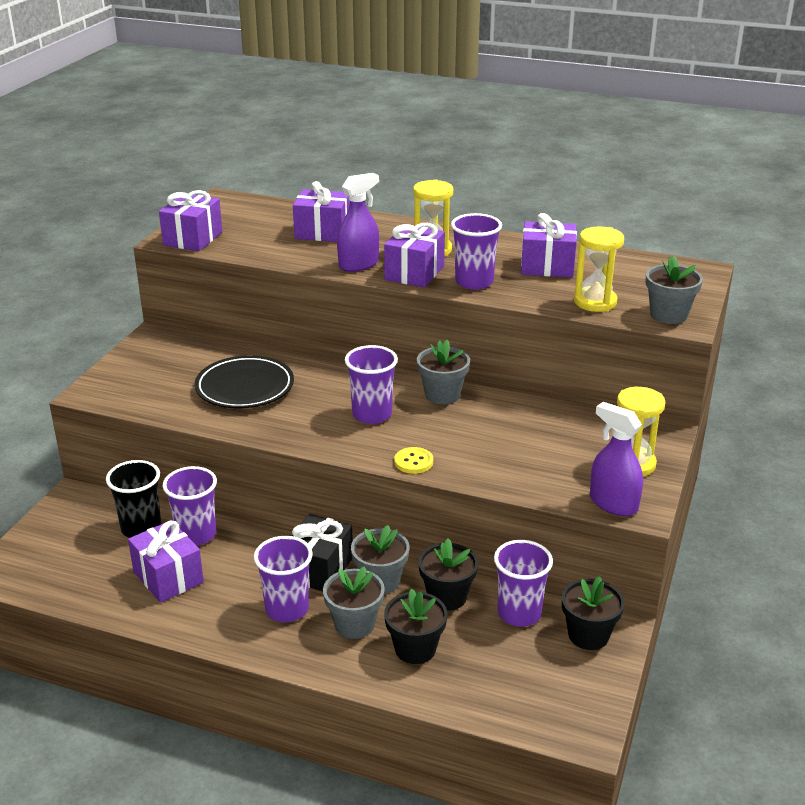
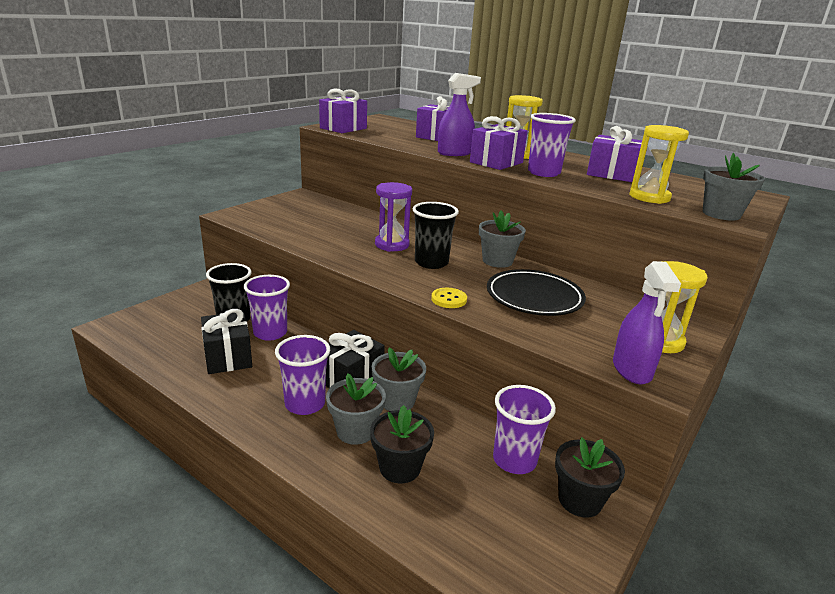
camera: 15 degrees right, 5 degrees down
purple gift [128,520,204,603] -> black gift [201,309,252,374]
black plate [195,355,294,408] -> black plate moved to [487,269,586,316]
purple cup [345,345,398,424] -> black cup [413,202,459,269]
black flower pot [418,539,478,611] -> none
purple spray bottle [590,402,643,516] -> purple spray bottle turned 150 degrees counterclockwise [613,261,681,384]
none -> purple hourglass [375,182,412,252]

